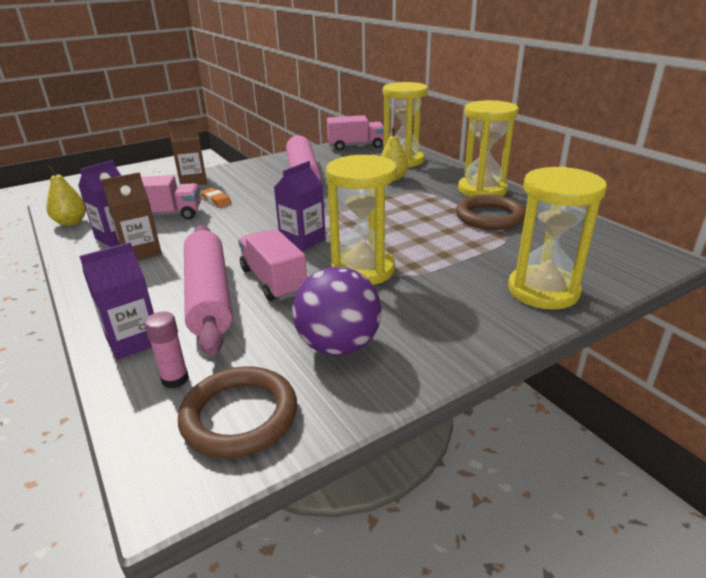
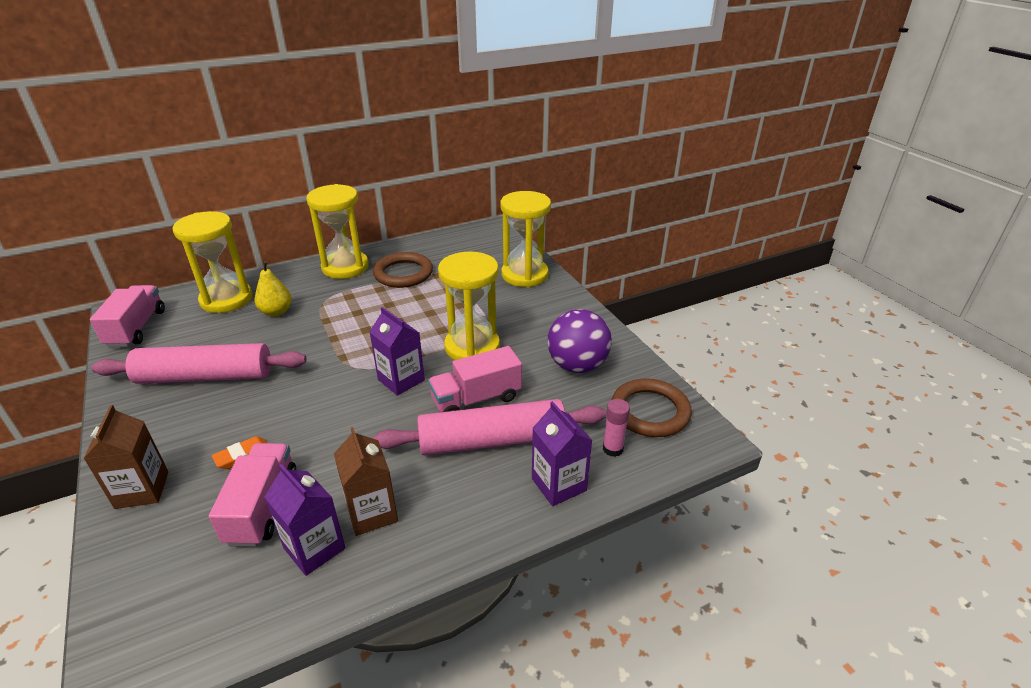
camera: 85 degrees left, 5 degrees up
yellow pear [46,165,86,226] -> none

